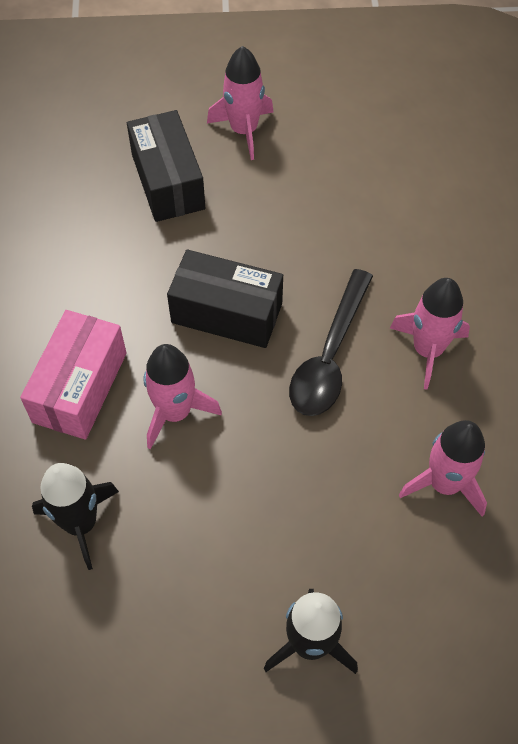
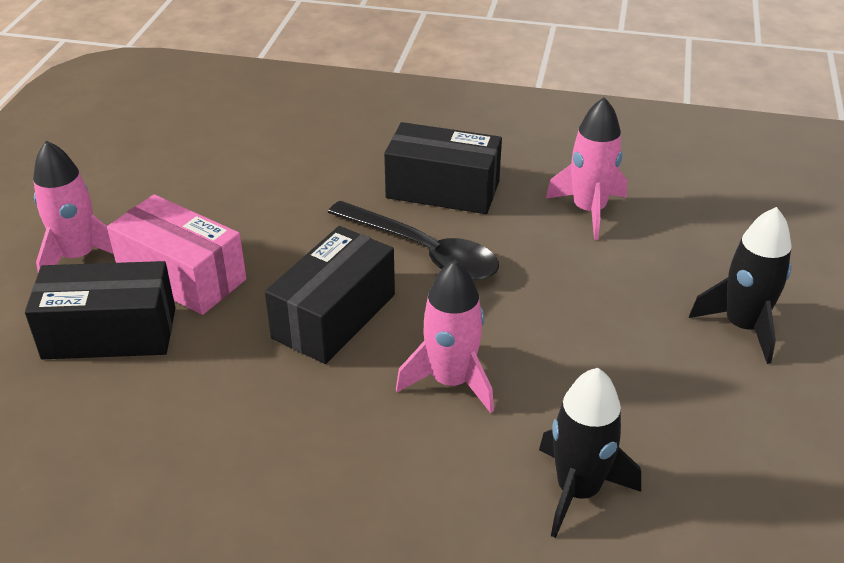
camera: 75 degrees left, 20 degrees down
pink box [20,310,127,440] -> pink box moved to [107,194,246,315]
pink rocket [390,278,470,390] -> black box [384,122,502,214]

